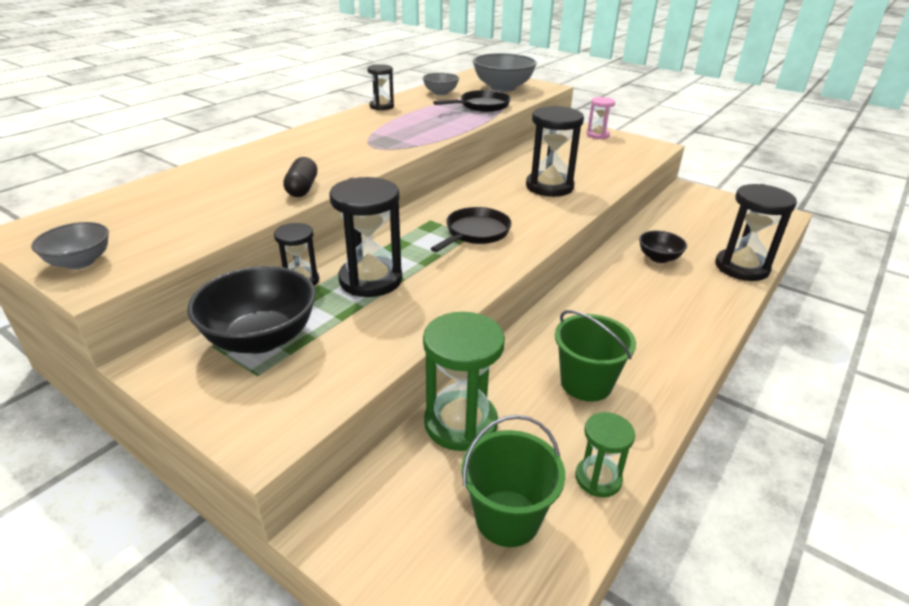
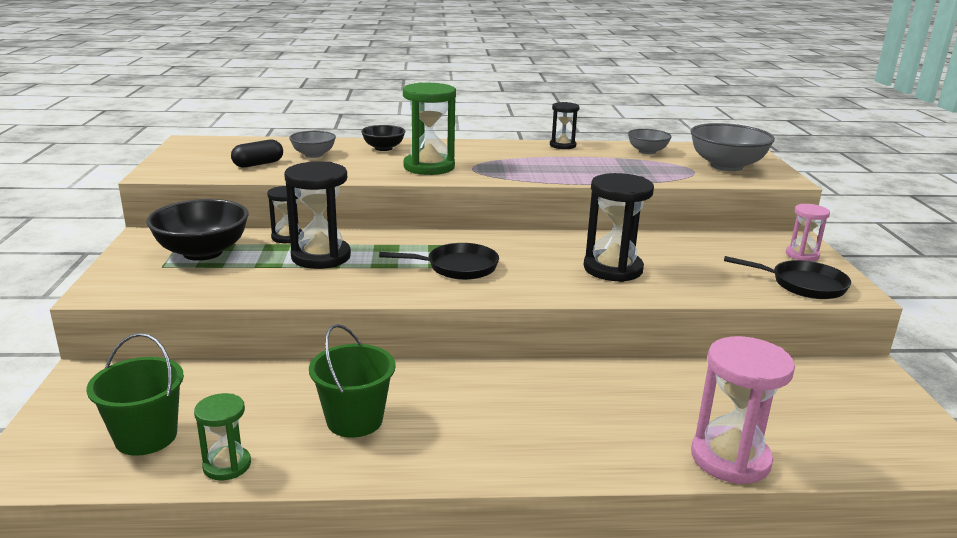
camera: 50 degrees right, 10 degrees down
grey bowl [31,222,109,269] -> grey bowl moved to [289,131,336,158]
black capsule [283,157,317,197] -> black capsule moved to [231,140,283,168]
green hourglass [423,312,505,451] -> green hourglass moved to [403,82,456,175]
black pan [433,90,511,112] -> black pan moved to [724,256,851,299]
black bowl [639,231,687,263] -> black bowl moved to [361,125,405,151]
black hourglass [715,184,797,281] -> pink hourglass [691,336,795,484]

